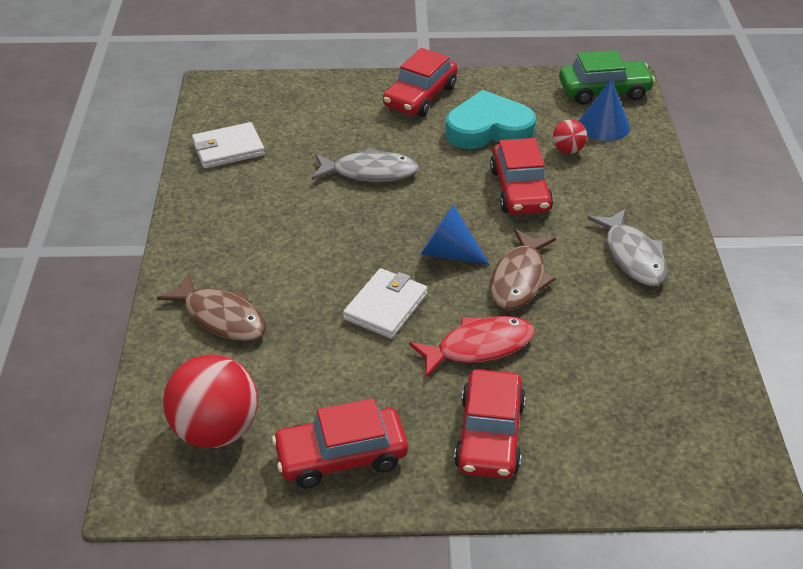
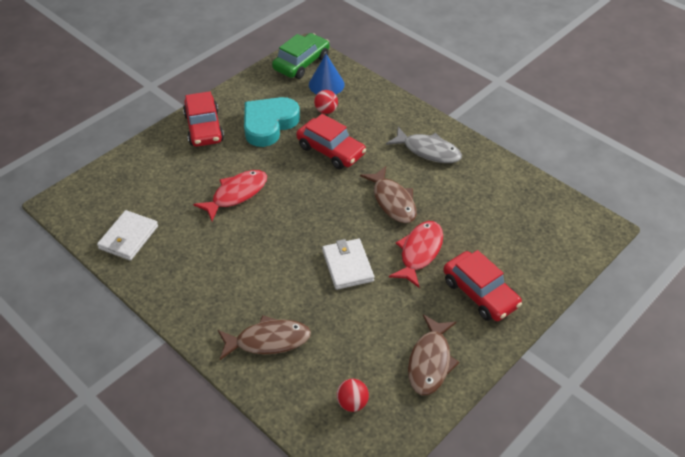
camera: 45 degrees left, 5 degrees up
red ball [163,354,258,448] -> red ball [336,379,369,412], size x0.49
red car [272,398,408,488] -> brown fish [408,315,459,395]
grey fish [312,147,419,182] -> red fish [193,170,267,221]
blue cone [420,204,490,265] -> none

